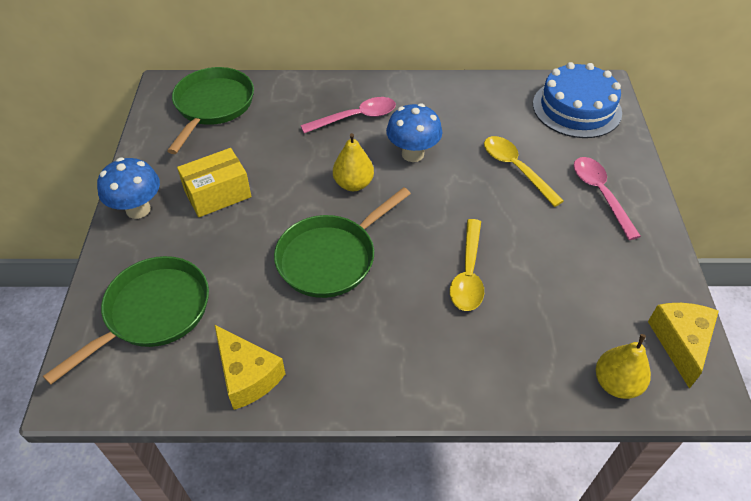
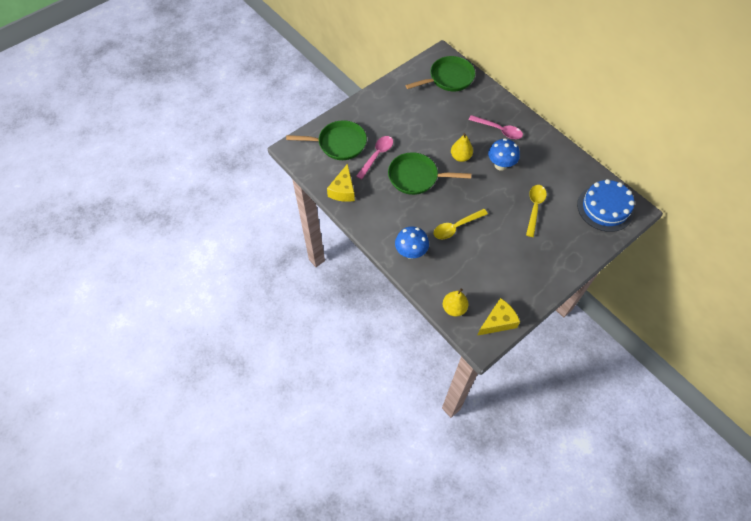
camera: 50 degrees right, 10 degrees up
blue mushroom [97,158,160,219] -> blue mushroom moved to [395,227,429,259]
yellow box [177,148,252,217] -> none
pink spoon [574,157,641,240] -> pink spoon moved to [356,136,393,179]

